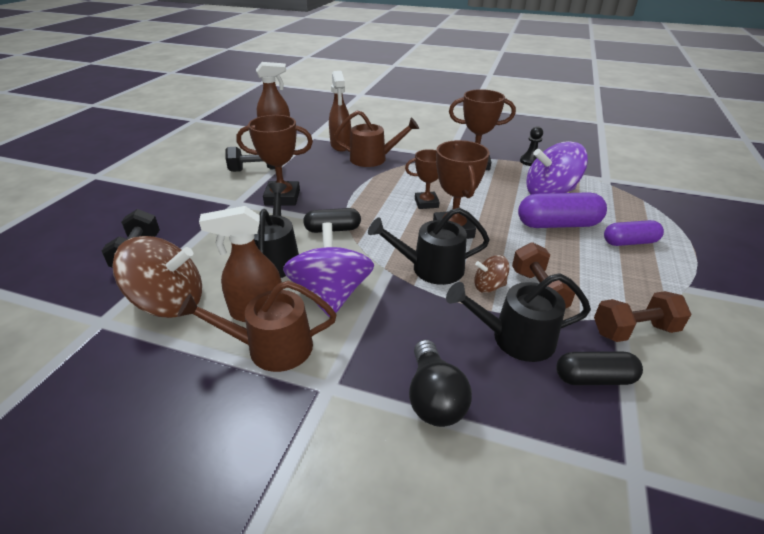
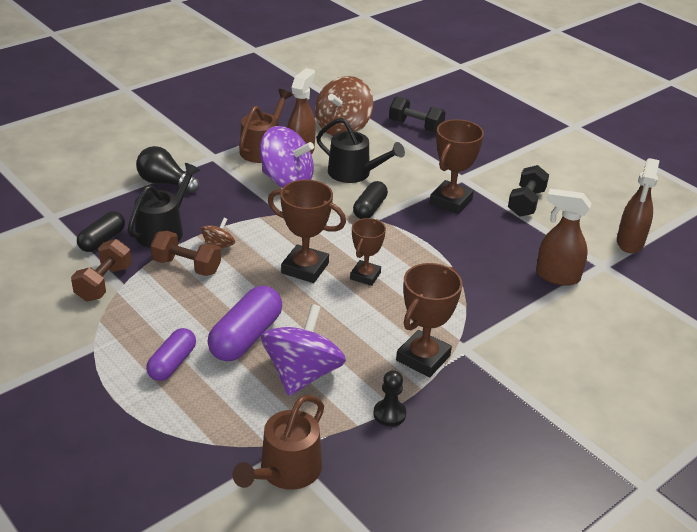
camera: 120 degrees right, 0 degrees up
brown watering can [334,111,419,167] -> brown watering can moved to [233,395,324,490]
black watering can [368,208,490,285] -> none

